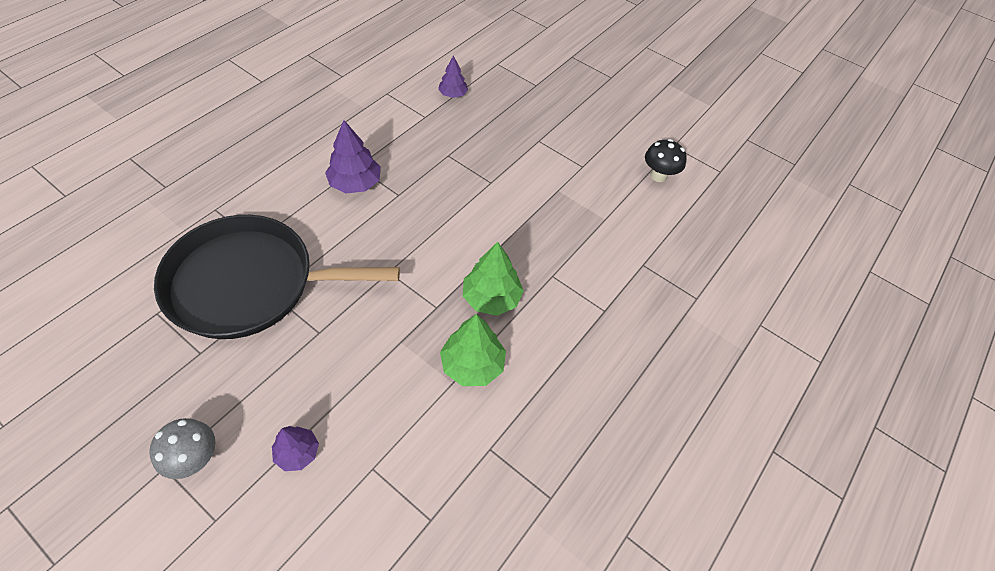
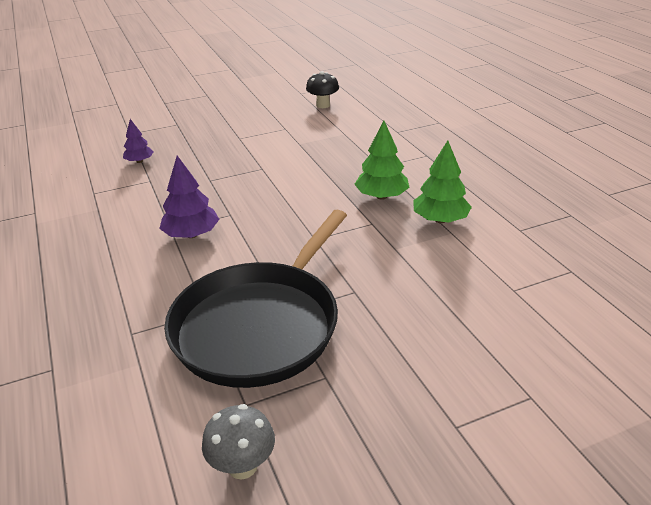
camera: 55 degrees left, 20 degrees down
grey mushroom [149,418,216,479] -> grey mushroom moved to [202,404,275,479]
purple tree [272,426,319,471] -> none

